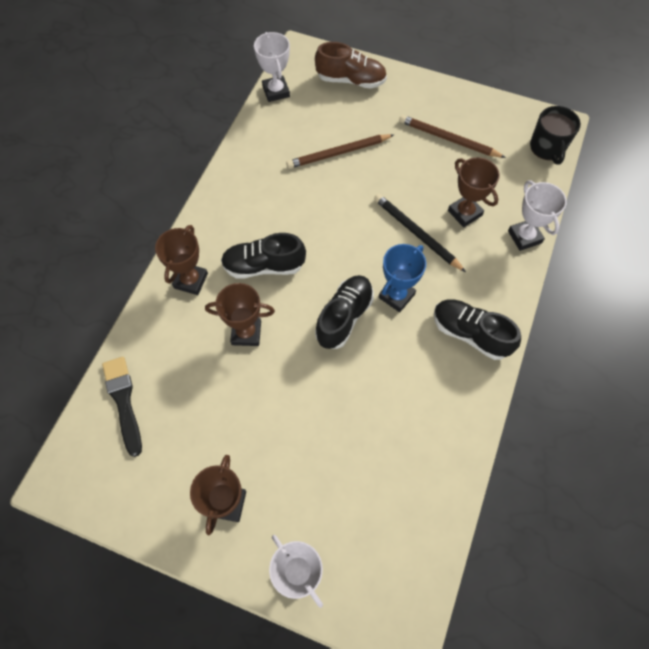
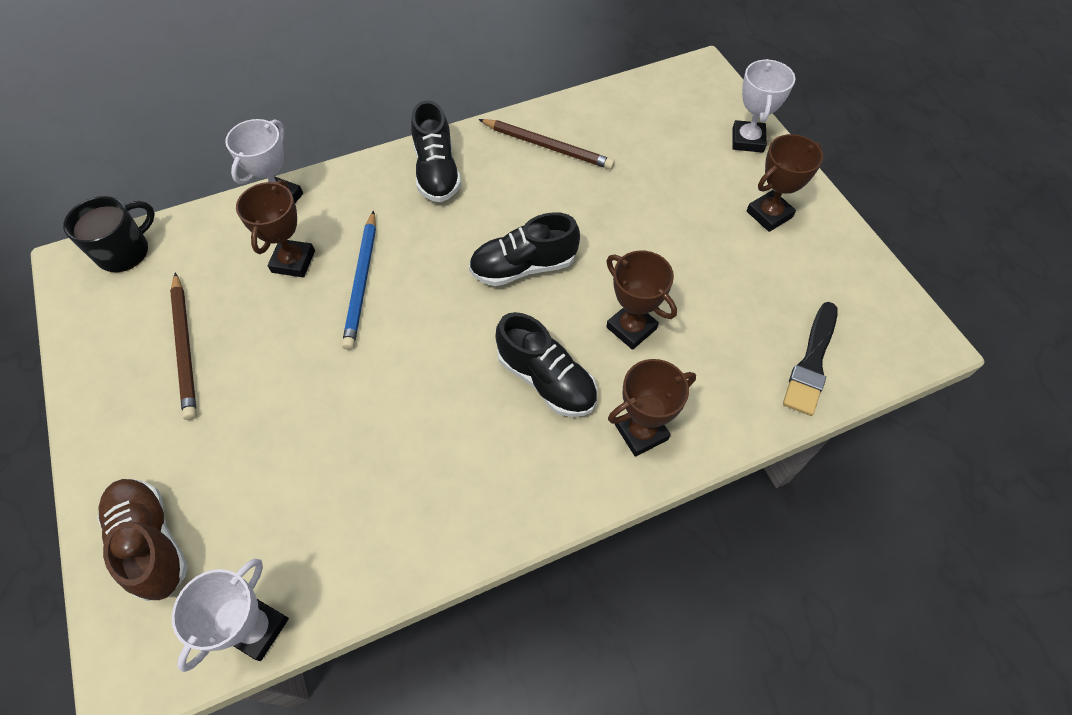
camera: 135 degrees left, 5 degrees down
brown pencil [286,134,394,169] -> brown pencil moved to [478,119,615,169]
black pencil [374,194,466,272] -> blue pencil [342,211,376,350]
blue trophy [379,244,426,312] -> none

